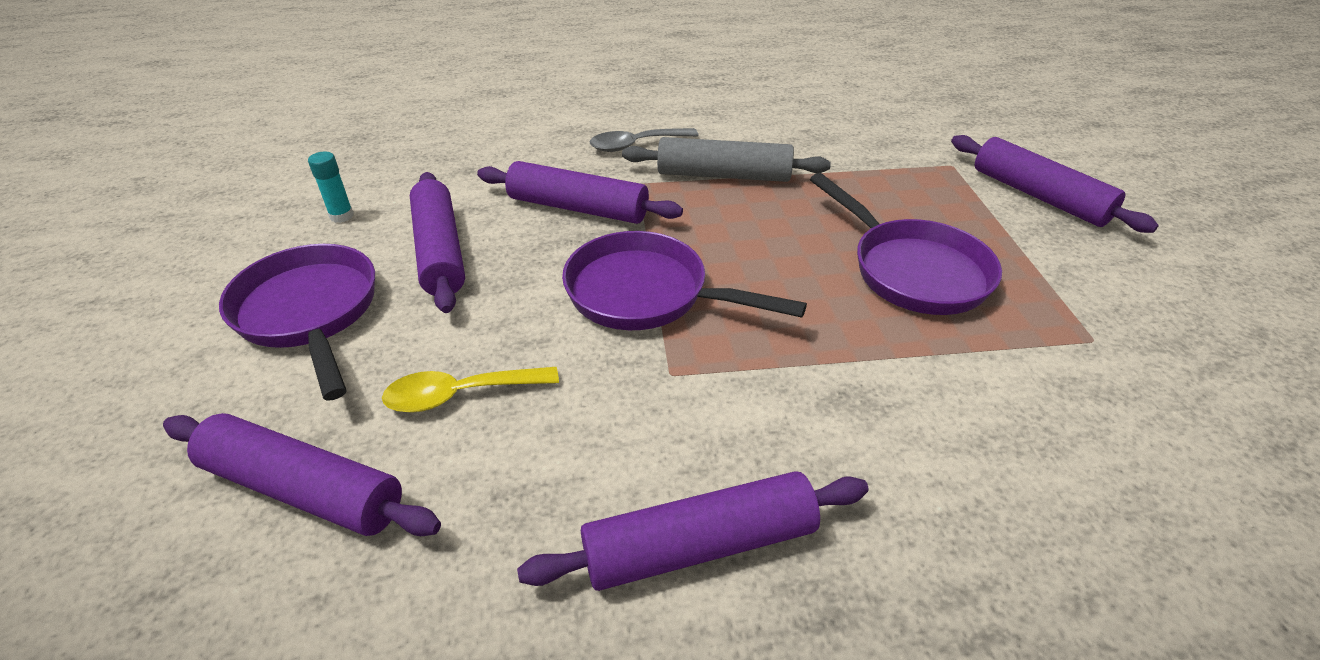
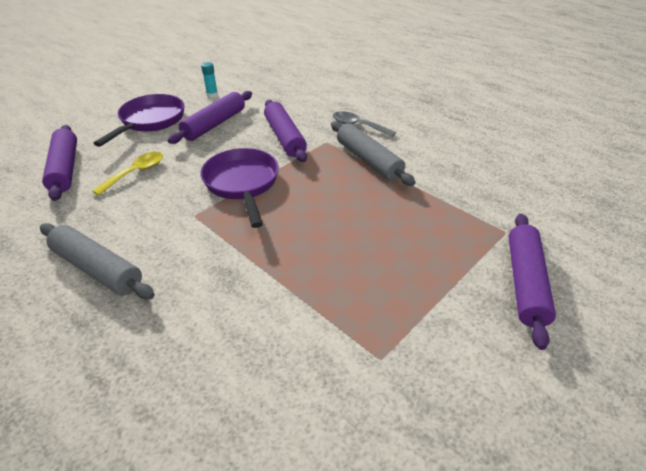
camera: 50 degrees right, 0 degrees up
yellow spoon [382,367,559,413] -> yellow spoon turned 90 degrees clockwise [92,152,163,196]
purple rolling pin [517,471,868,591] -> grey rolling pin [40,223,155,299]
purple pan [810,173,1002,315] -> none

